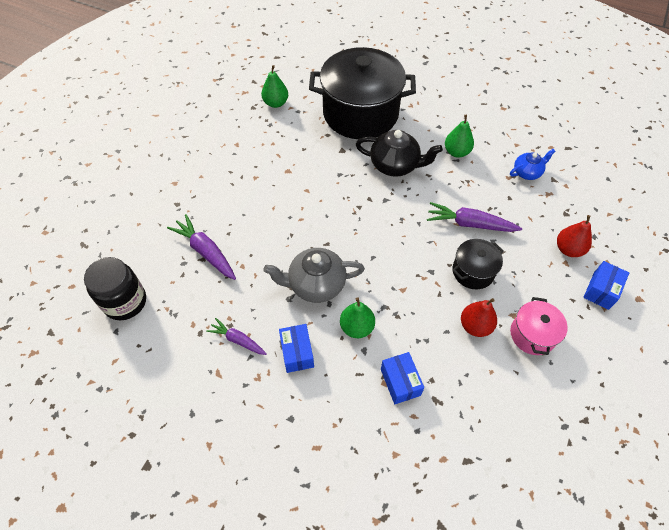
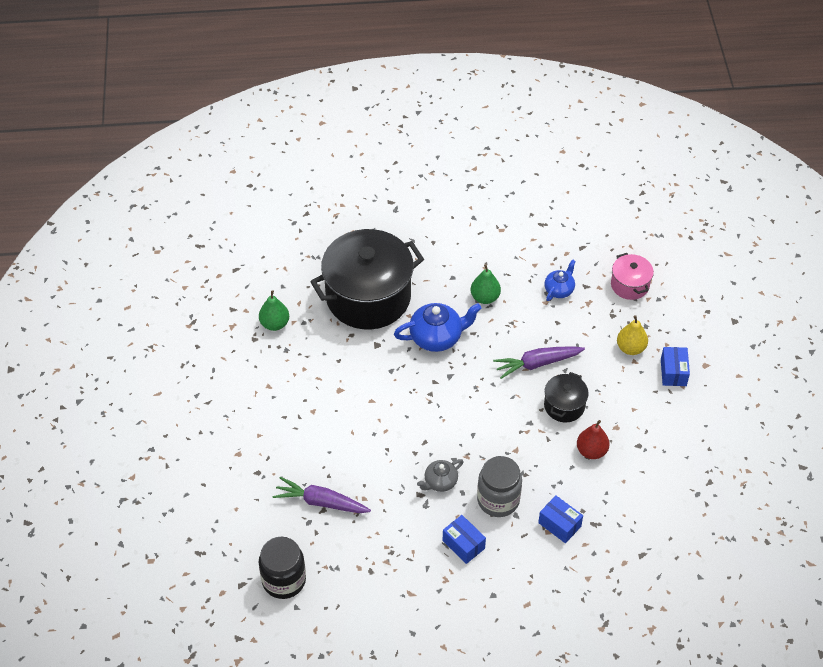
camera: 30 degrees left, 5 degrees down
purple carrot [206,318,267,355] -> none
grey teapot [263,248,365,303] -> grey teapot [417,459,464,492], size x0.60
green pear [340,297,375,338] -> grey jar [477,456,522,517]
black teapot [356,130,443,177] -> blue teapot [394,303,481,352]
pink pot [510,297,568,355] -> pink pot moved to [611,253,654,300]
red pear [557,215,592,257] -> yellow pear [617,315,648,355]

